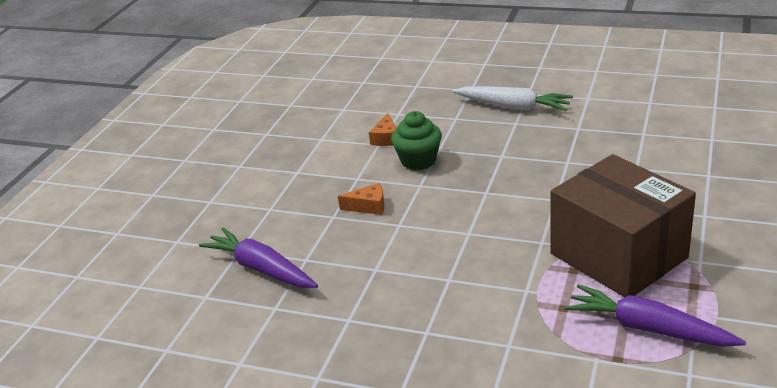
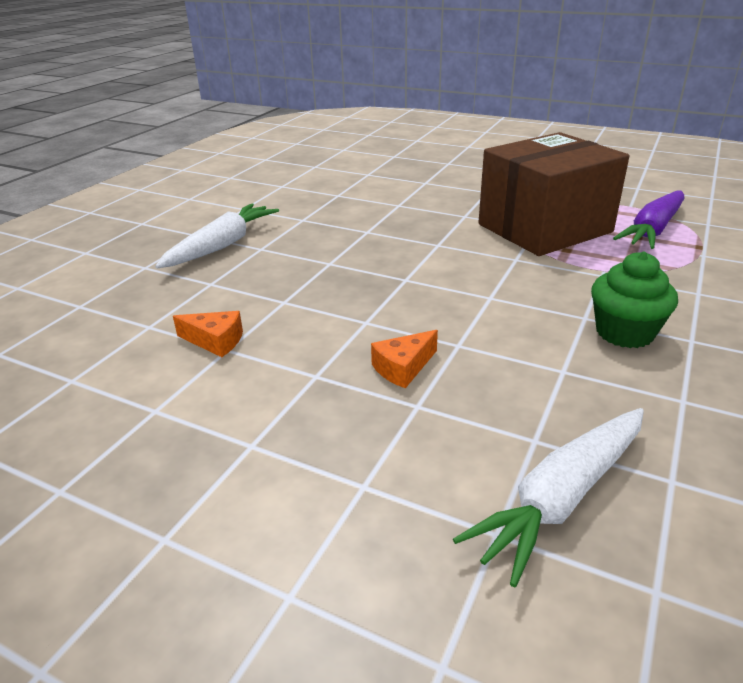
camera: 85 degrees left, 0 degrees up
purple carrot [199,227,318,288] -> white carrot [453,408,644,587]
orange cheese [338,183,385,215] -> orange cheese turned 135 degrees counterclockwise [371,330,438,388]
green cupcake [391,111,442,170] -> green cupcake moved to [591,252,678,348]

